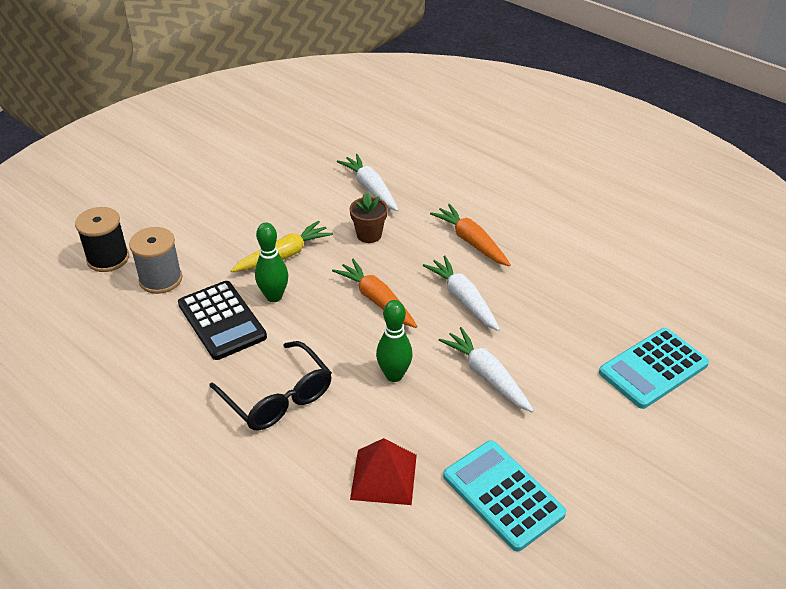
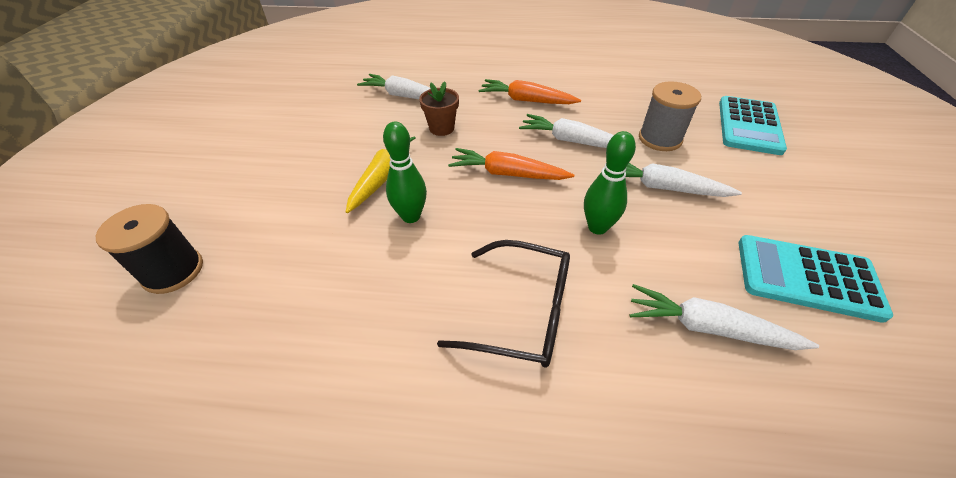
camera: 35 degrees left, 5 degrees up
grey spool [129,227,182,294] -> grey spool moved to [639,81,701,151]
black calculator [178,281,267,360] -> none
red pyramid [350,438,417,505] -> white carrot [629,284,819,350]

